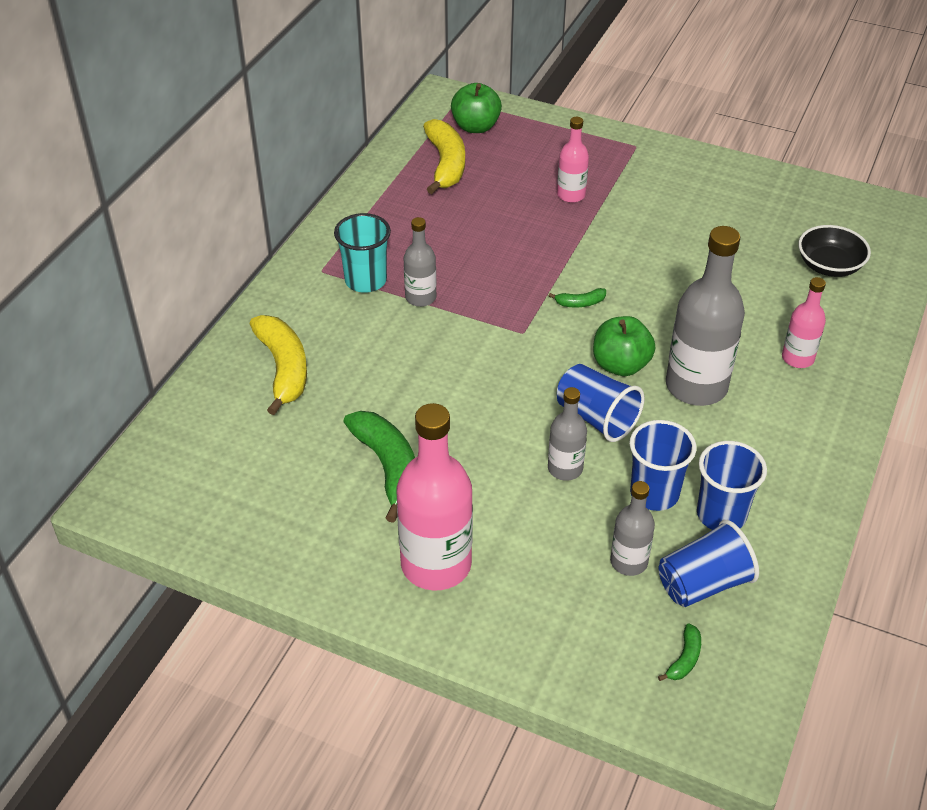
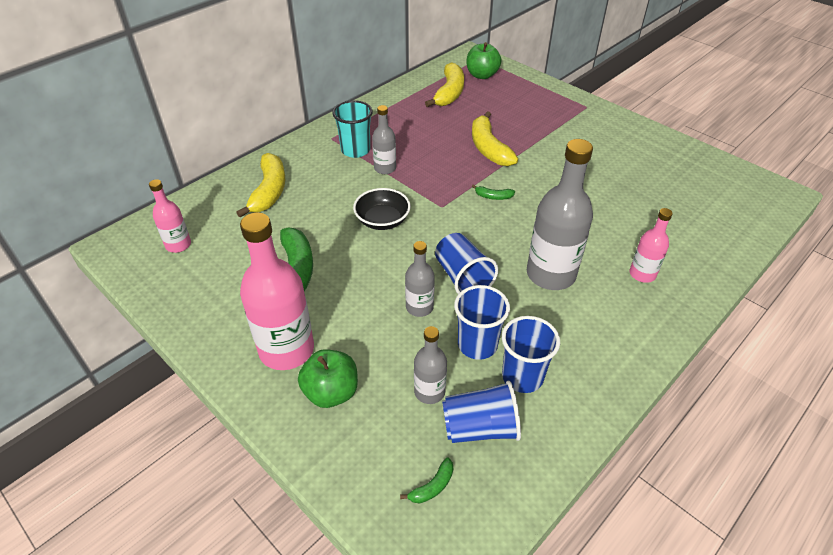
camera: 20 degrees right, 0 degrees up
pink bottle [557,117,589,203] -> pink bottle moved to [149,179,191,253]
green apple [593,316,655,376] -> green apple moved to [298,349,358,408]
black bowl [798,225,871,277] -> black bowl moved to [353,188,411,230]
none -> yellow banana [472,111,518,166]

